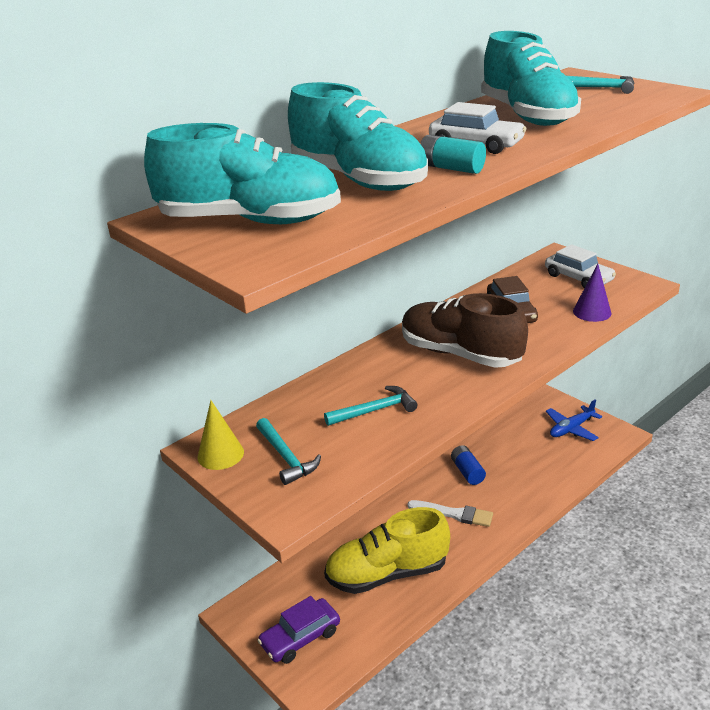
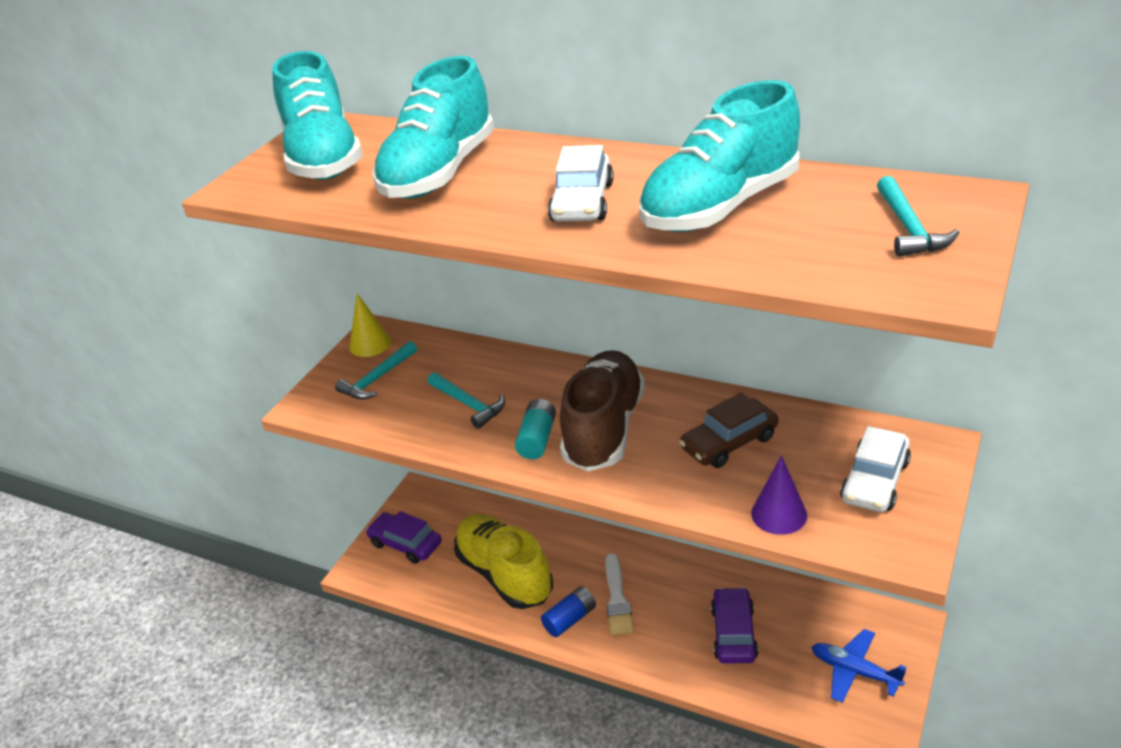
camera: 70 degrees right, 5 degrees up
turquoise battery [420,135,486,174] -> turquoise battery moved to [515,399,556,459]
blue battery [451,445,486,485] -> blue battery moved to [541,586,596,637]
none -> purple car [711,587,758,663]

